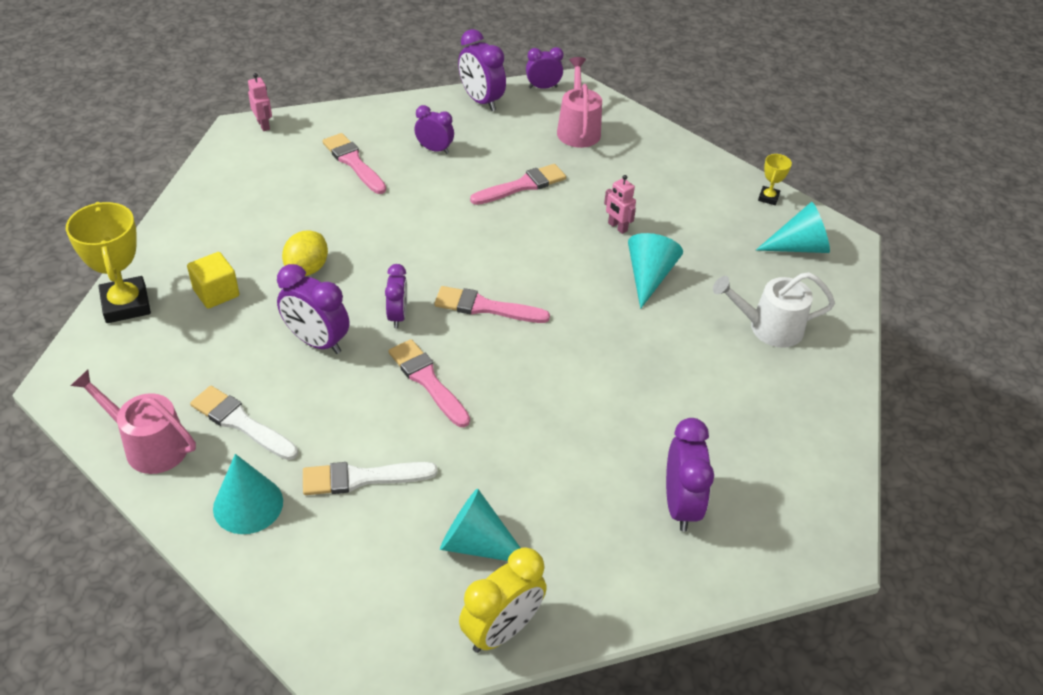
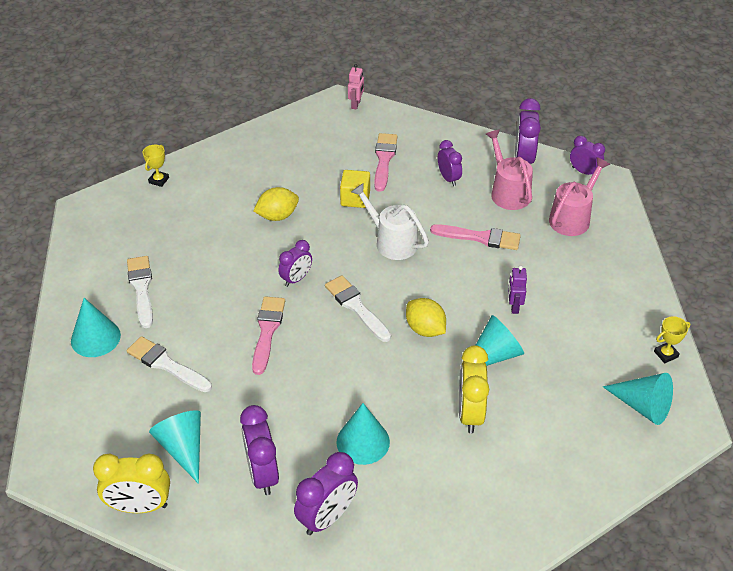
camera: 45 degrees right, 0 degrees up
yellow trophy [66,202,151,323] -> yellow trophy [143,145,169,187], size x0.48
pink watering can [71,370,196,474] -> pink watering can moved to [486,130,533,210]
yellow cube [187,252,239,309] -> yellow cube moved to [340,170,370,208]
purple clock [277,264,349,354] -> purple clock moved to [240,405,279,495]
pink brush [434,286,550,323] -> white brush [325,275,391,342]
pink robot [604,175,636,234] -> purple robot [508,266,527,314]
white watering can [713,272,835,348] -> white watering can moved to [351,183,429,260]
none -> turquoise cone [336,403,390,465]
none -> yellow lemon [406,298,446,337]
none -> yellow clock [459,345,489,433]

